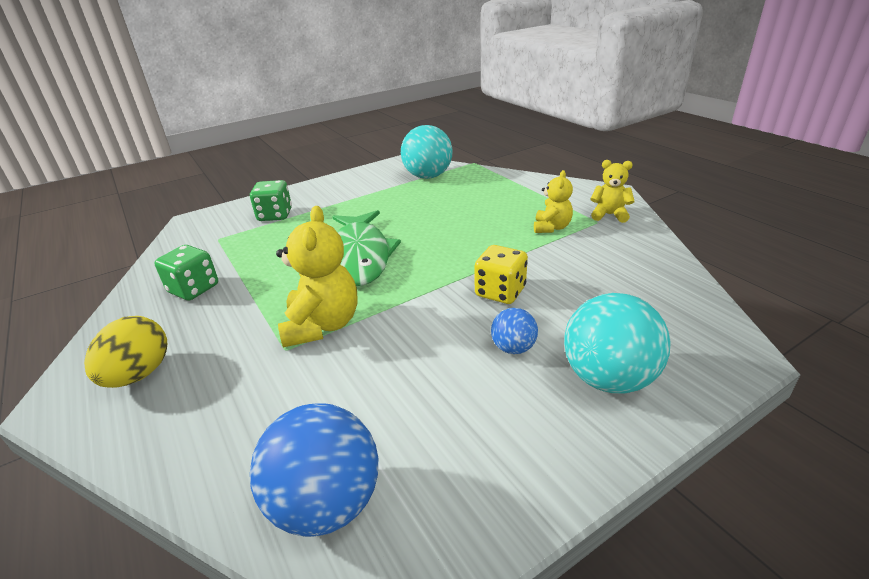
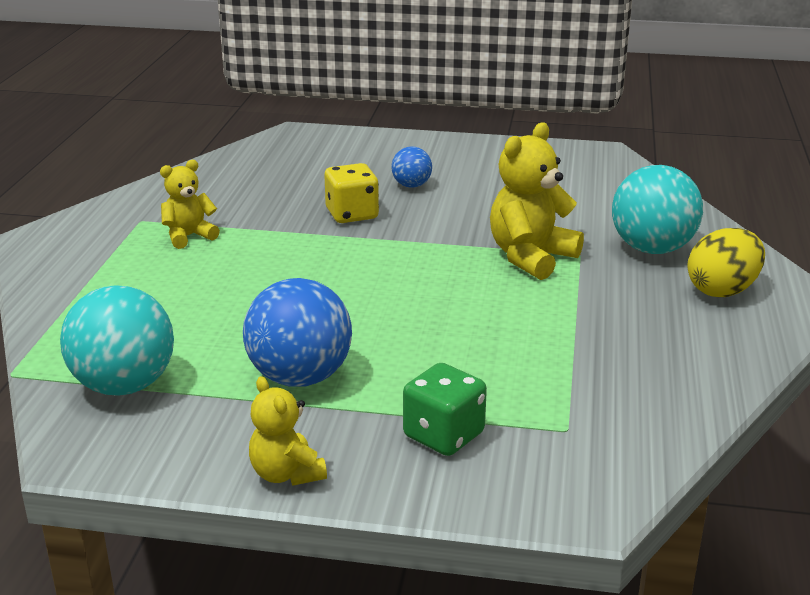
camera: 140 degrees left, 5 degrees down
green dice [154,245,218,300] -> none
blue ball [250,403,378,537] -> blue ball moved to [243,278,352,387]
green fish [332,210,401,286] -> none
turquoise ball [564,293,671,394] -> turquoise ball moved to [612,165,703,254]
yellow teddy bear [590,160,635,223] -> yellow teddy bear moved to [249,376,327,486]

